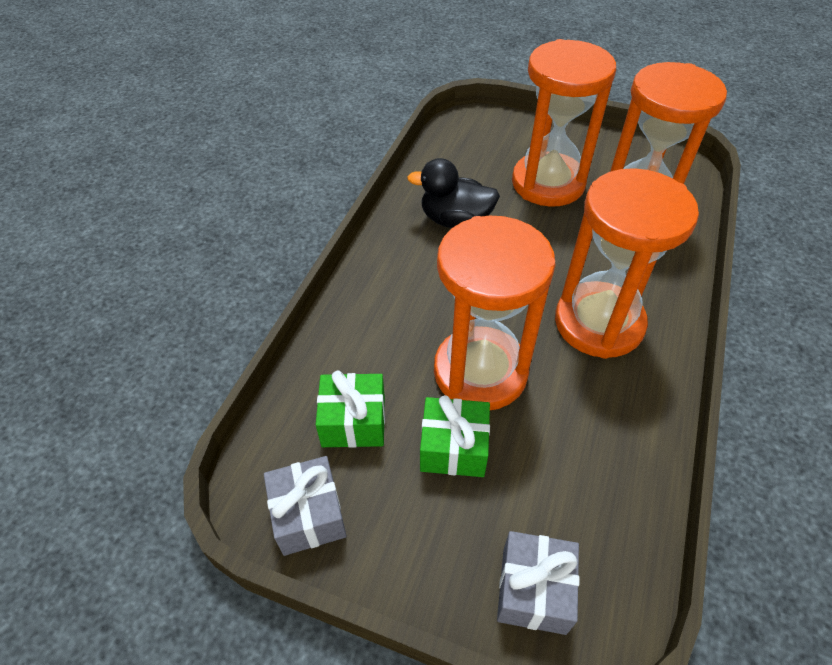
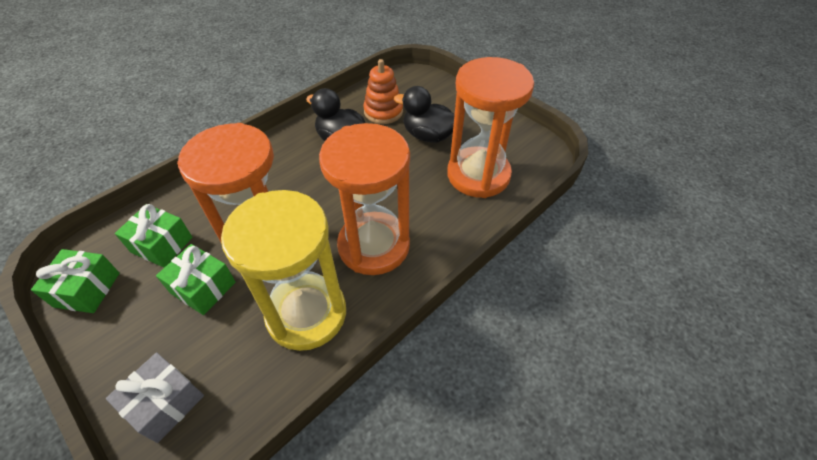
camera: 25 degrees right, 0 degrees up
grey gift [264,456,347,556] -> green gift [31,249,120,313]
orange hourglass [512,39,616,207] -> black duck [394,86,455,143]
none -> yellow hourglass [221,190,346,351]
none -> orange stacking toy [363,59,403,124]

